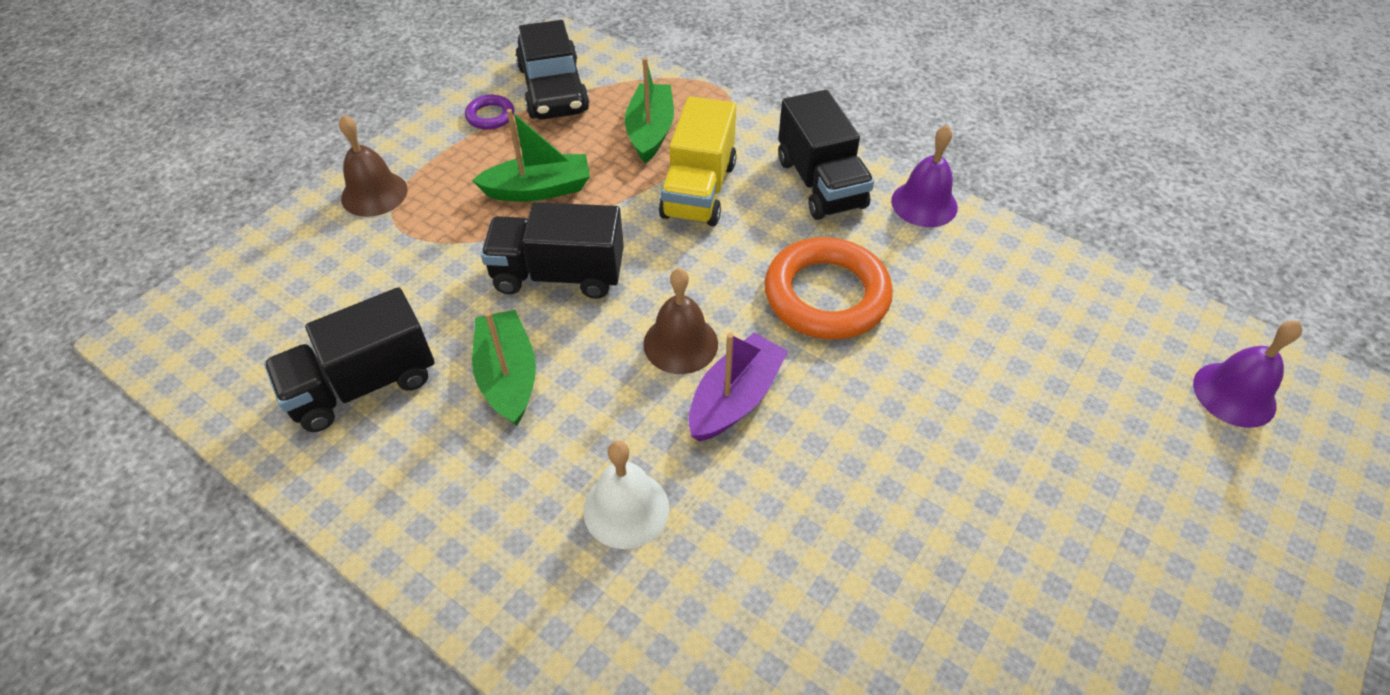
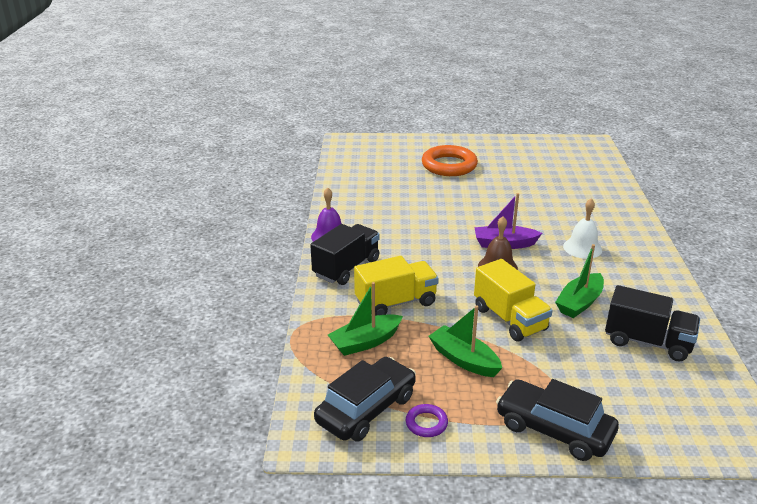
camera: 125 degrees left, 20 degrees down
brown bell [339,115,408,217] -> black car [496,379,619,461]
black truck [481,202,624,299] -> yellow truck [474,259,553,341]
orange ring [764,237,893,340] -> orange ring moved to [422,145,478,176]
purple bell [1193,321,1302,428] -> none

